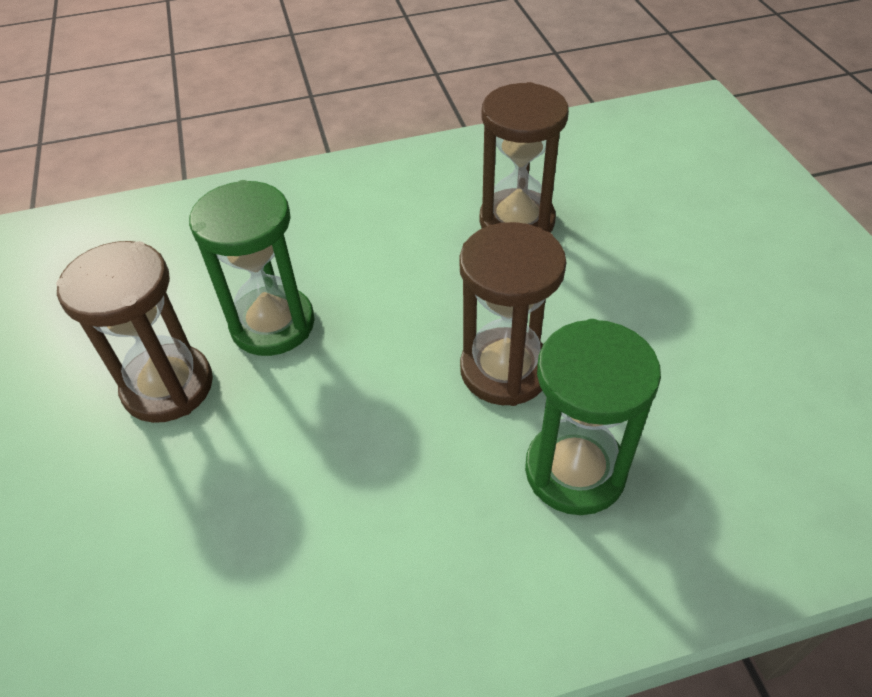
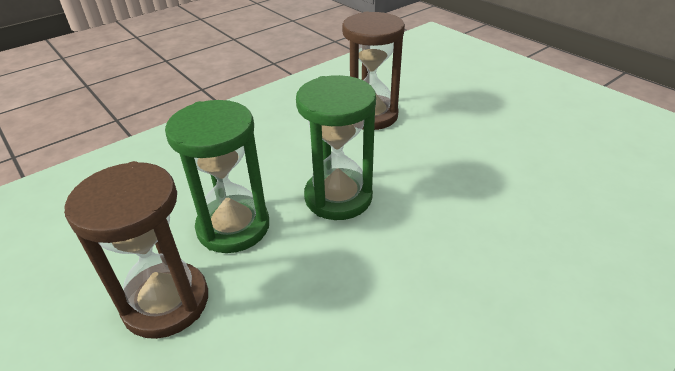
camera: 25 degrees left, 10 degrees down
brown hourglass [459,222,566,406] -> none
green hourglass [525,319,661,515] -> green hourglass moved to [296,75,376,220]

